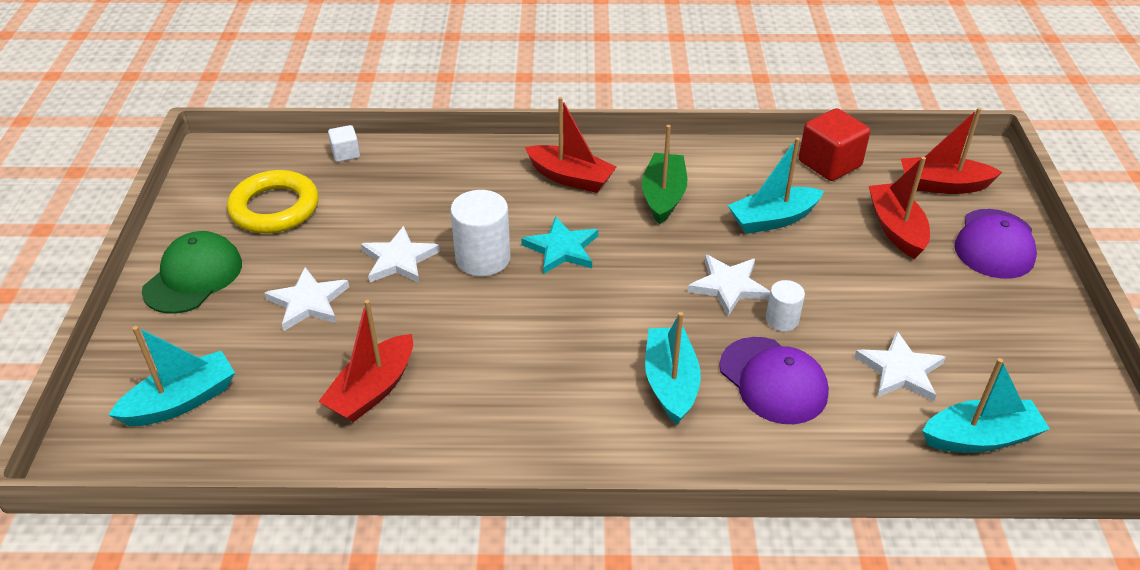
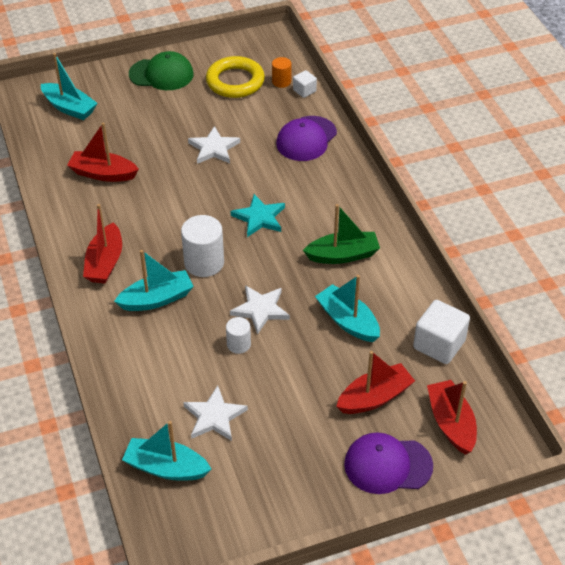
camera: 70 degrees right, 5 degrees up
white star [264,267,349,331] -> none
white cylinder [450,190,510,276] -> white cylinder moved to [181,215,224,277]
red boat [525,97,616,193] -> red boat moved to [83,204,122,284]
purple cap [719,337,829,424] -> purple cap moved to [276,116,337,161]
red cube [799,108,870,181] -> white cube [413,300,470,364]
turquoise boat [922,358,1050,453] -> turquoise boat turned 135 degrees clockwise [122,421,211,481]
none -> orange cylinder [272,57,291,88]

